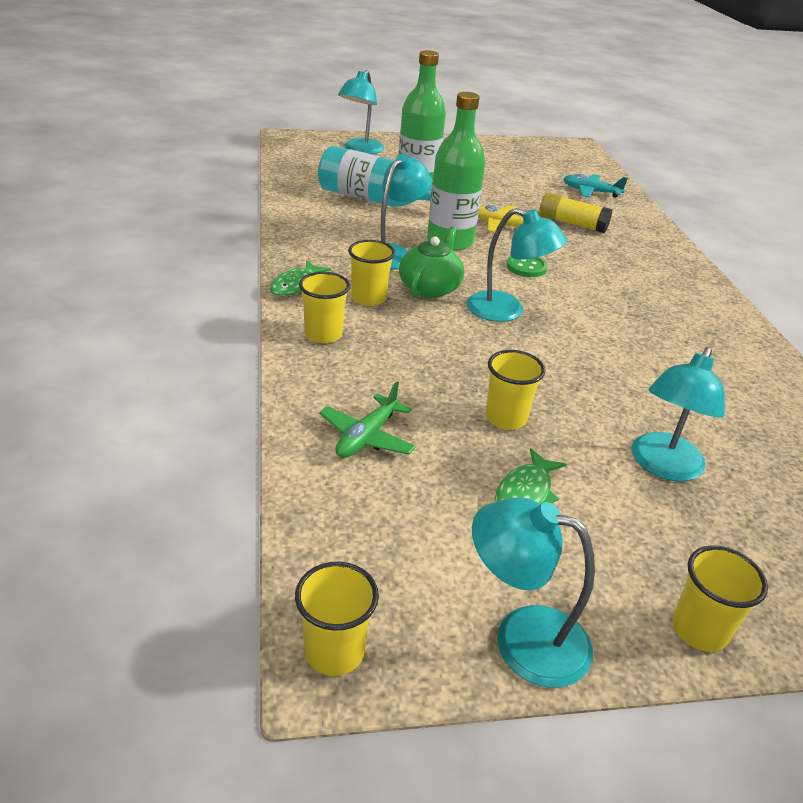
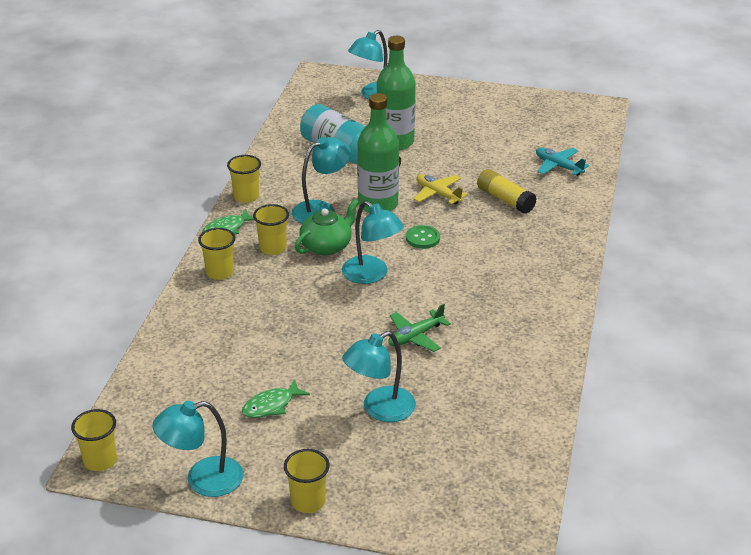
camera: 25 degrees right, 0 degrees up
green plane [319,382,416,458] -> green plane moved to [388,304,451,352]
turquoise lamp [472,497,595,688] -> turquoise lamp turned 60 degrees counterclockwise [152,401,244,497]
yellow cup [485,350,545,430] -> yellow cup moved to [227,155,261,203]

